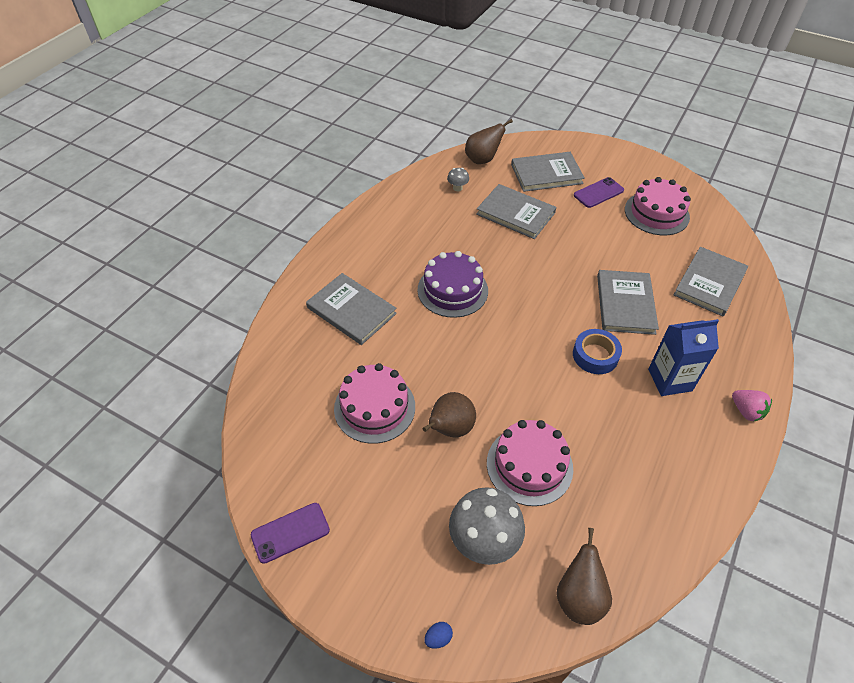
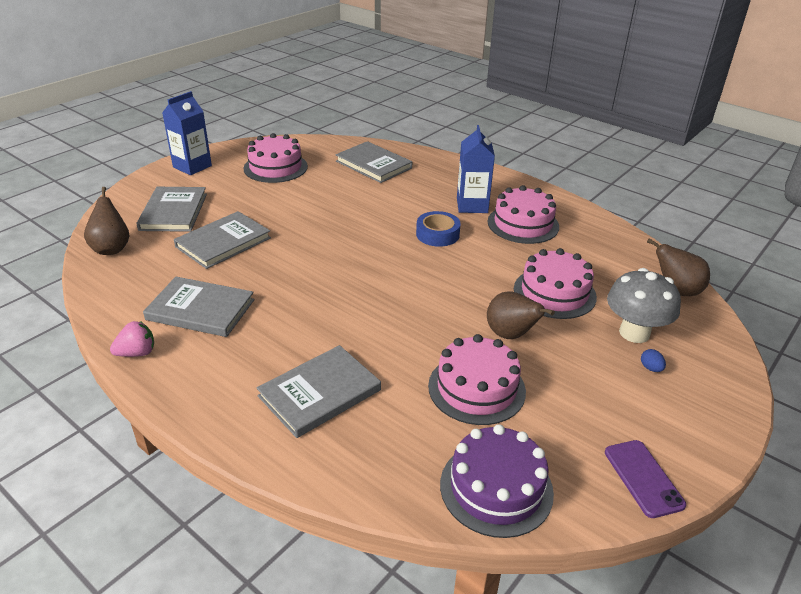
camera: 80 degrees left, 15 degrees down
purple cake [418,251,488,318] -> purple cake moved to [440,424,554,538]
blue egg [424,622,453,649] -> blue egg moved to [641,349,666,372]
grey mushroom [447,168,469,191] -> none
purple phone [574,177,624,208] -> none
grey book [597,270,659,335] -> grey book moved to [143,277,255,337]
pink strawberry [732,390,772,421] -> pink strawberry moved to [110,321,154,357]
none -> blue carton [162,91,212,175]
none -> pink cake [488,185,559,244]

